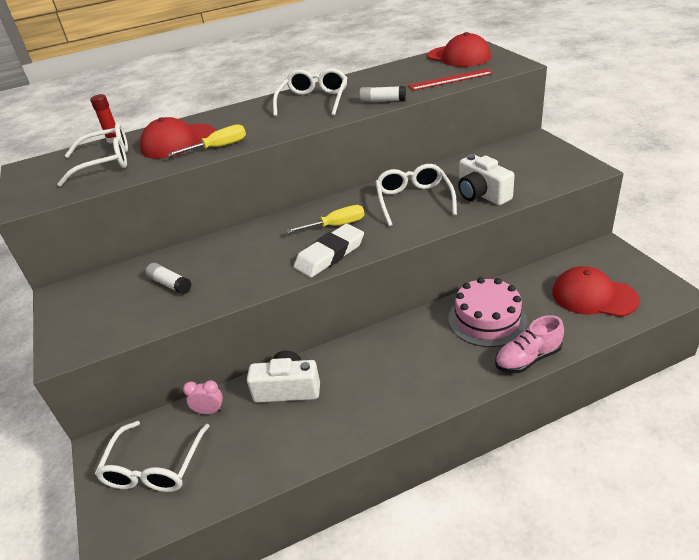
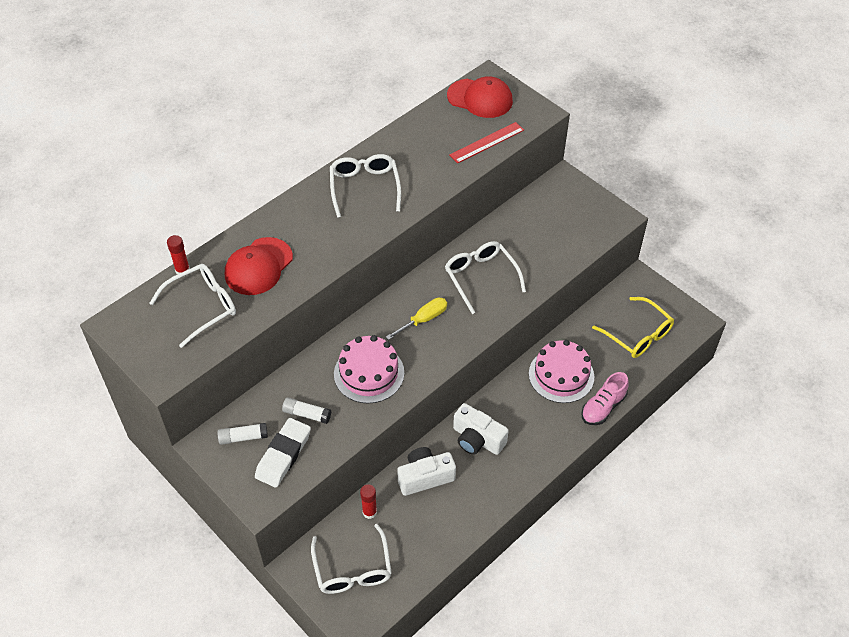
camera: 25 degrees left, 15 degrees up
yellow screwdriver [167,124,246,157] -> none
pink clock [183,380,223,414] -> red glue stick [360,484,377,519]
white eraser [294,224,364,278] -> white eraser moved to [255,418,311,488]
white glue stick [359,86,406,103] -> white glue stick moved to [217,423,268,445]
white camera [458,154,515,205] -> white camera moved to [453,403,509,455]
red cap [552,266,640,317] -> yellow glasses [592,297,674,358]
none -> pink cake [334,335,404,404]

